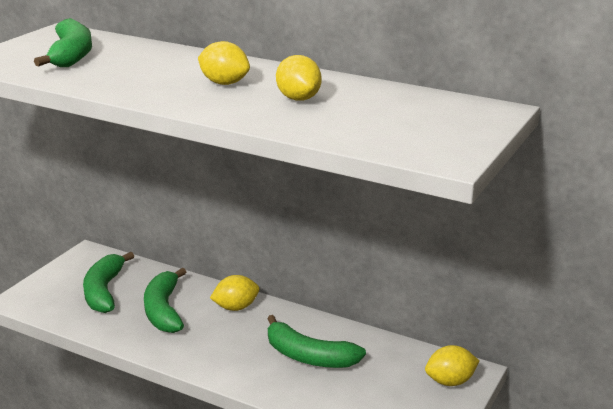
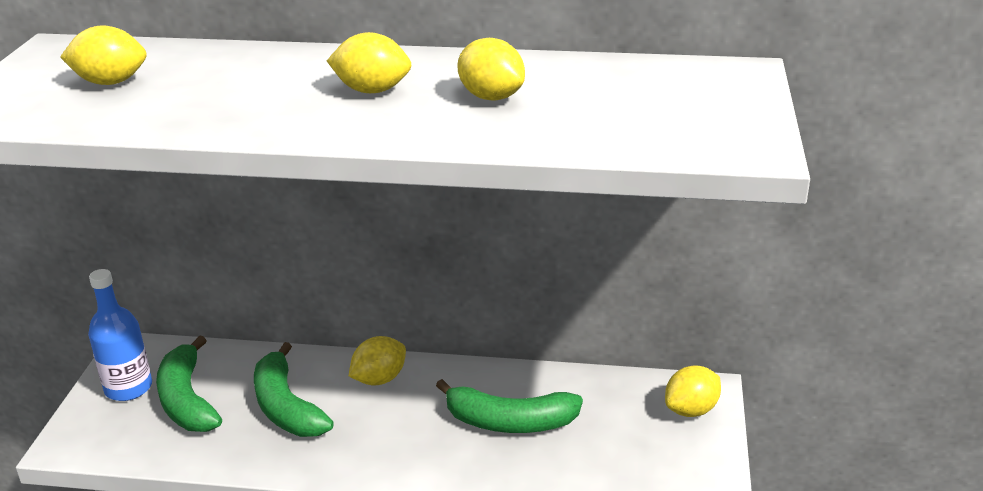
camera: 20 degrees left, 5 degrees up
green banana [34,18,92,67] -> yellow lemon [60,25,147,85]
none -> blue bottle [88,269,152,401]

